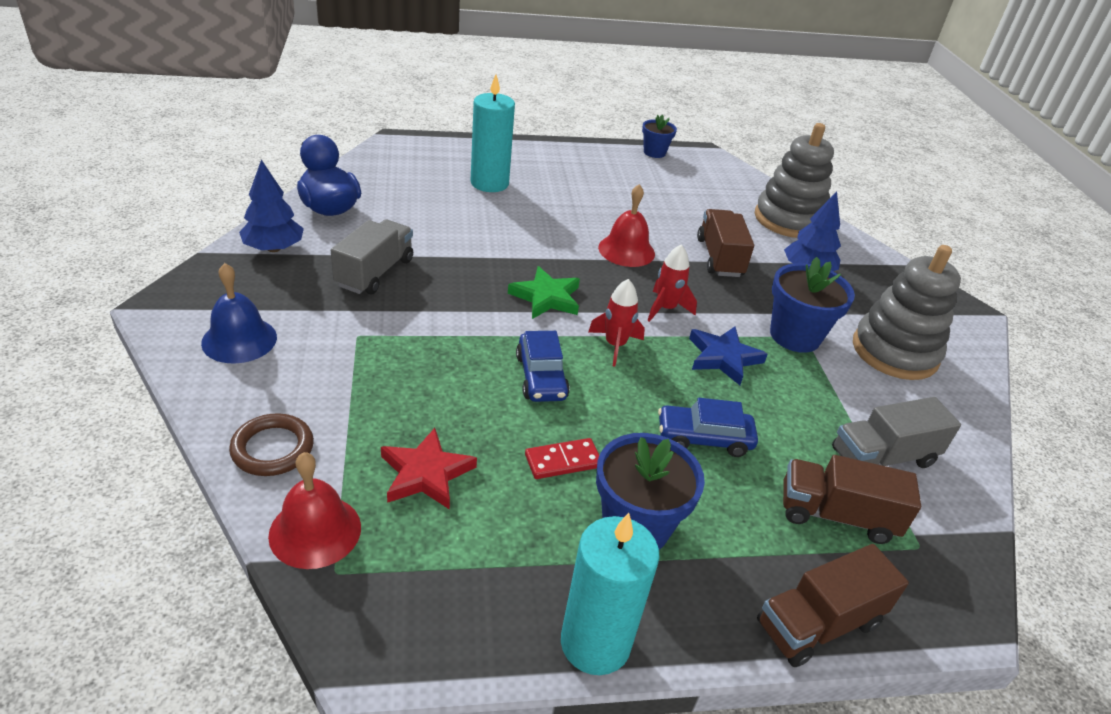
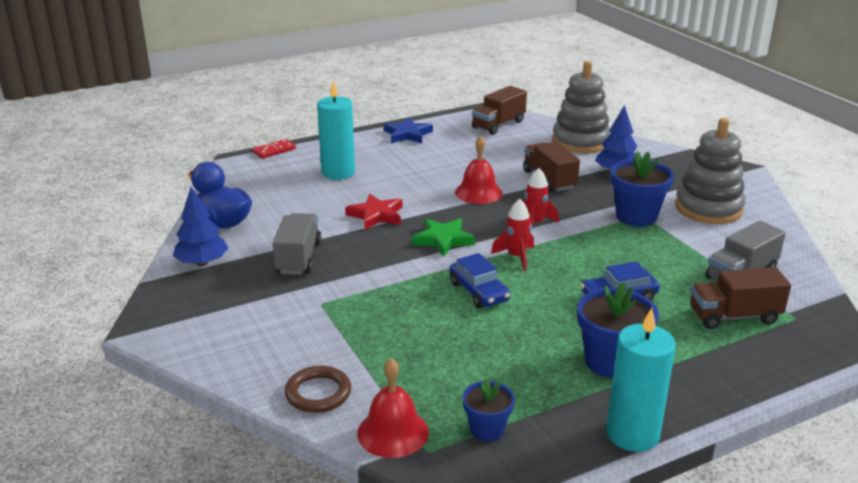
camera: 15 degrees left, 10 degrees down
blue bell [201,263,277,364] -> none
red star [381,428,477,510] -> red star moved to [345,194,403,230]
red domino [525,438,599,479] -> red domino moved to [252,139,296,159]
blue flower pot [642,115,677,158] -> blue flower pot moved to [463,378,515,442]
blue star [689,327,768,385] -> blue star moved to [384,117,433,143]
brown truck [757,544,909,667] -> brown truck moved to [472,86,527,135]

